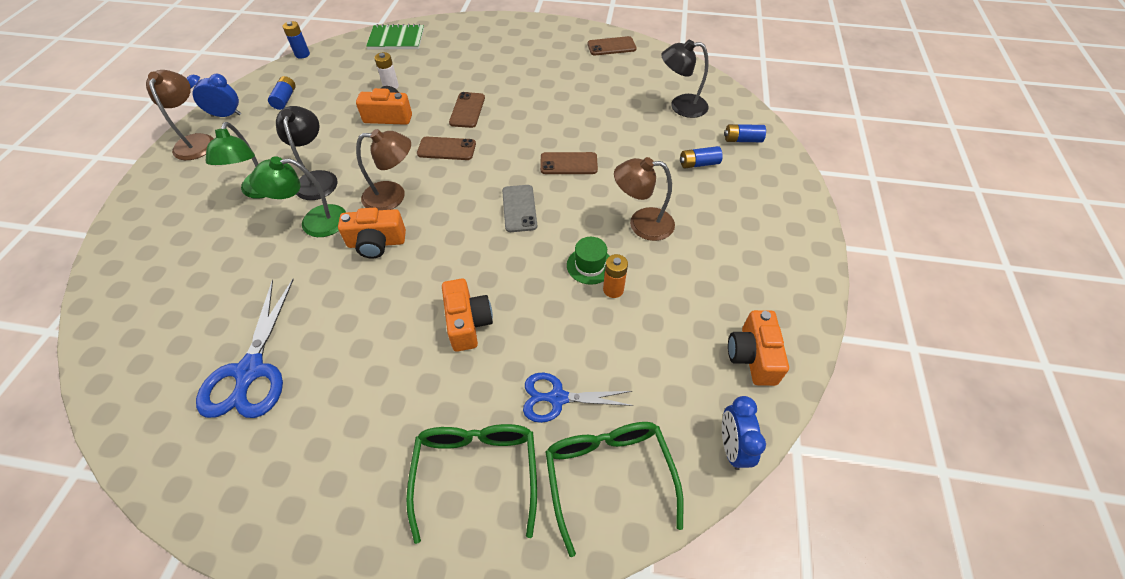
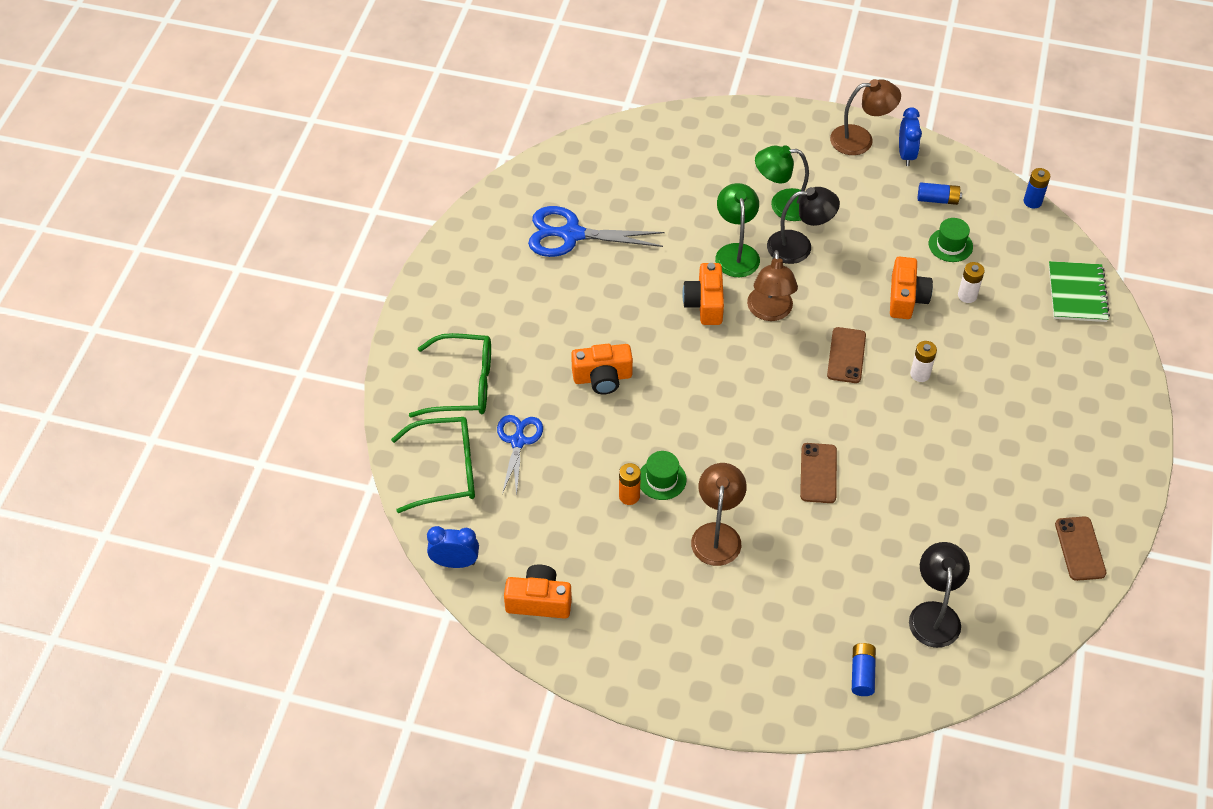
camera: 95 degrees right, 0 degrees up
brown phone [449,92,485,128] -> white battery [910,341,937,382]
grey phone [502,185,537,232] -> none
blue battery [680,146,723,169] -> none
none -> green hat [929,218,973,262]

